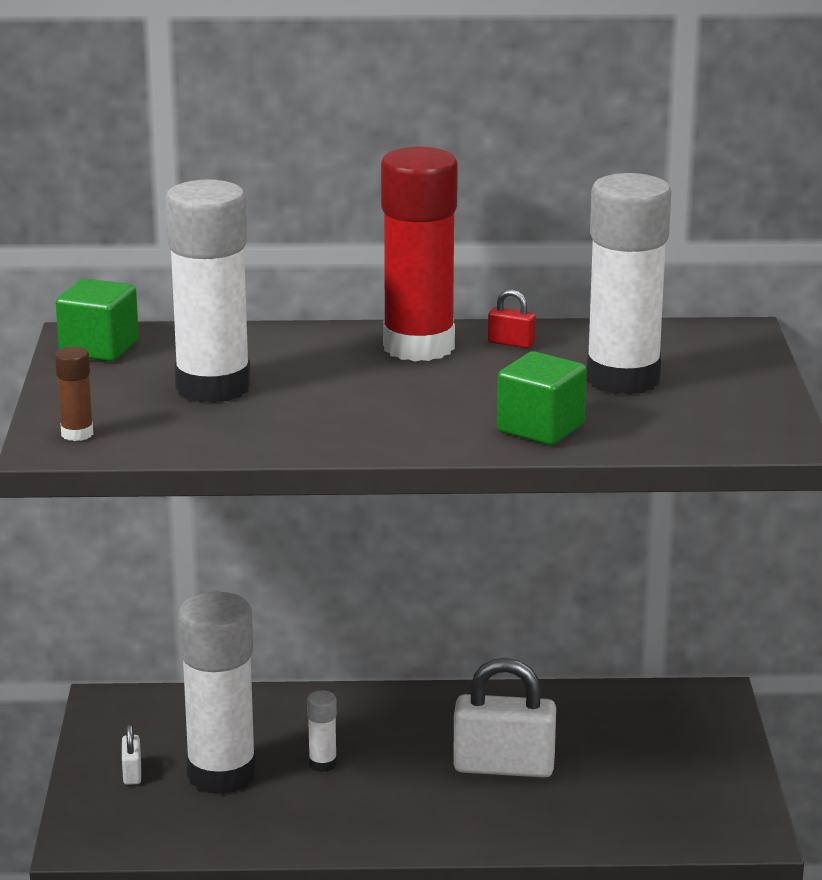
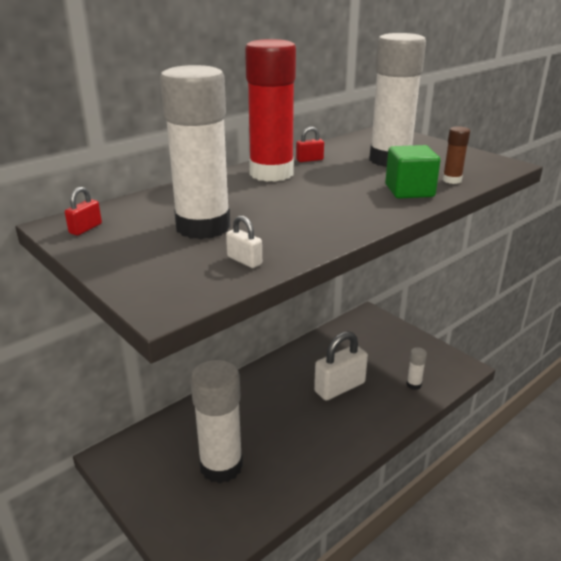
camera: 40 degrees left, 5 degrees up
brown glue stick [55,347,93,441] -> brown glue stick moved to [443,126,470,184]
green cube [56,279,139,362] -> red padlock [65,187,102,235]
white padlock [122,724,141,785] -> white padlock moved to [226,215,262,268]
white glue stick [307,690,337,772] -> white glue stick moved to [406,347,427,390]

